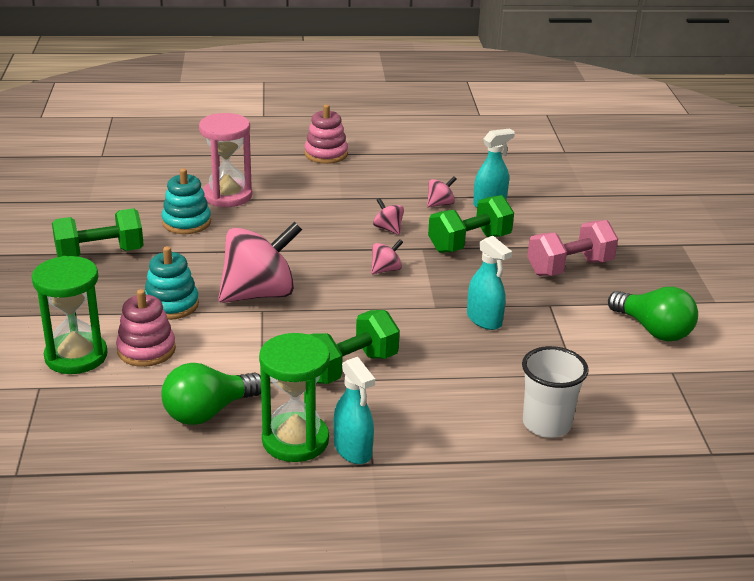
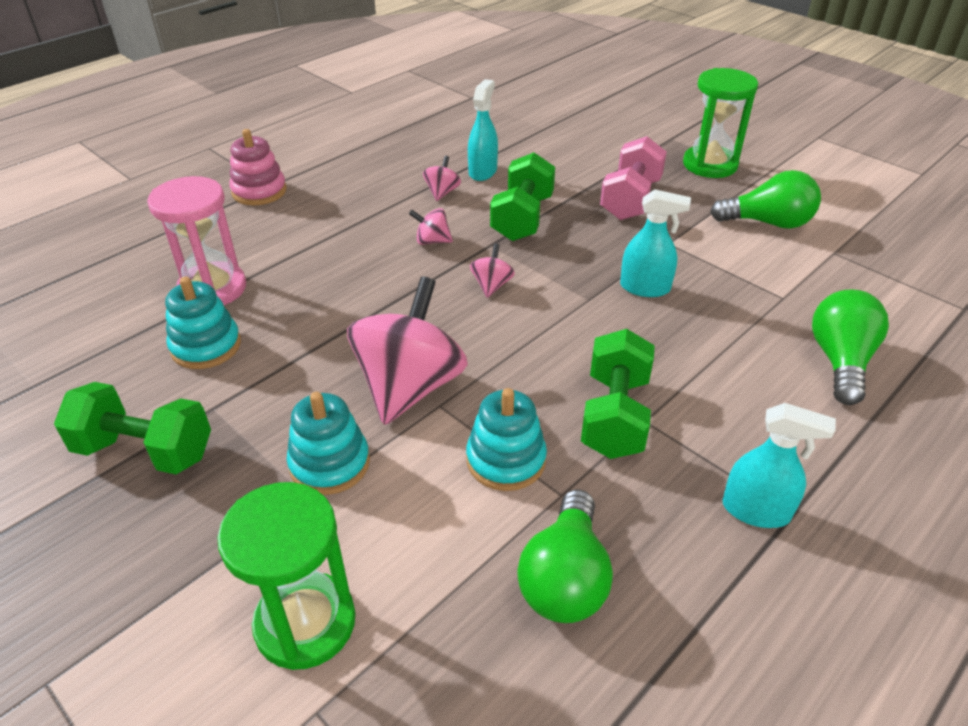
camera: 40 degrees left, 10 degrees up
green dumbbell [52,208,144,257] -> green dumbbell turned 75 degrees clockwise [54,382,211,474]
pink stacking toy [116,289,176,367] -> none
green hourglass [259,333,330,462] -> green hourglass moved to [683,68,758,178]
white cup [522,346,589,438] -> green light bulb [812,289,889,405]
none -> turquoise stacking toy [466,388,547,491]

